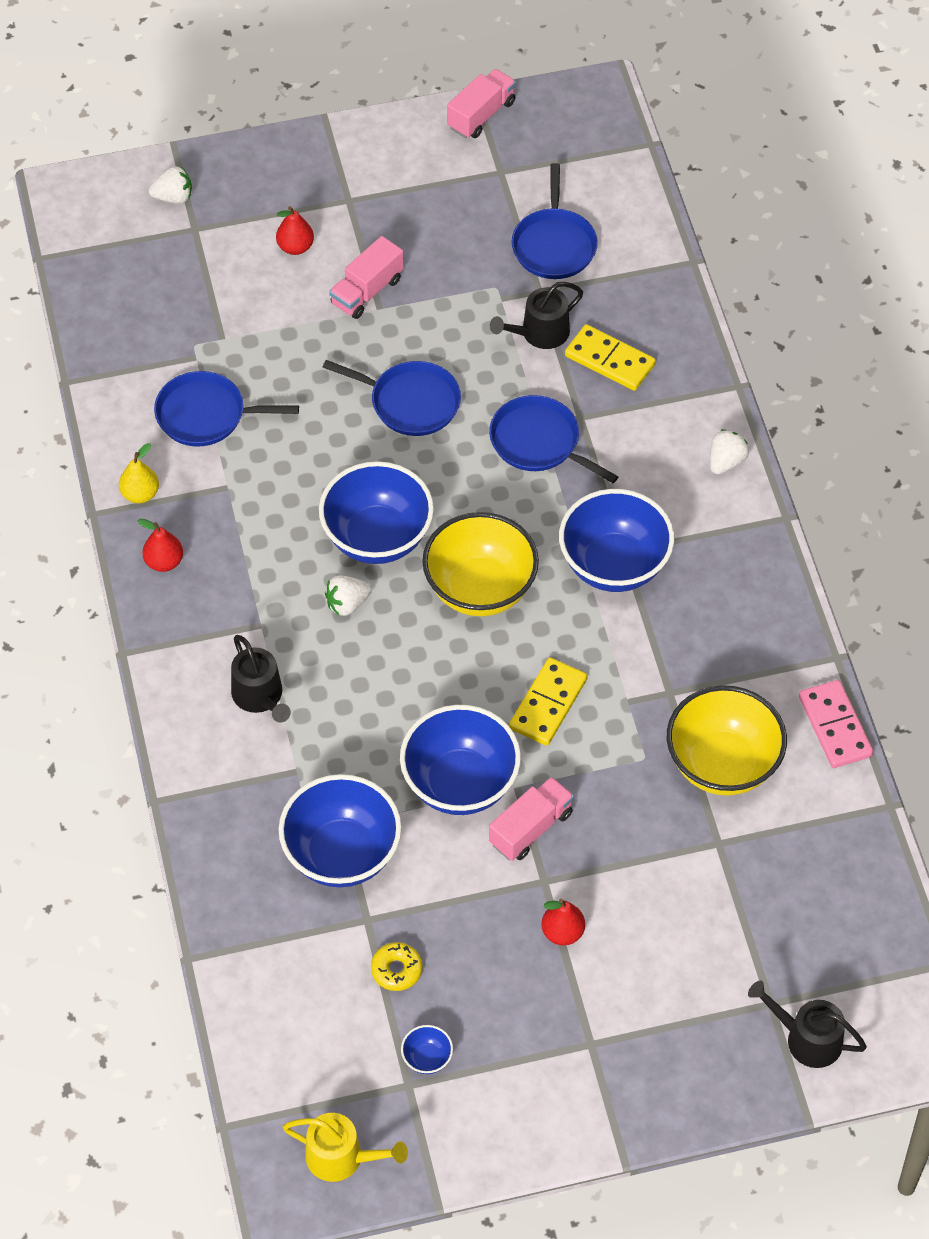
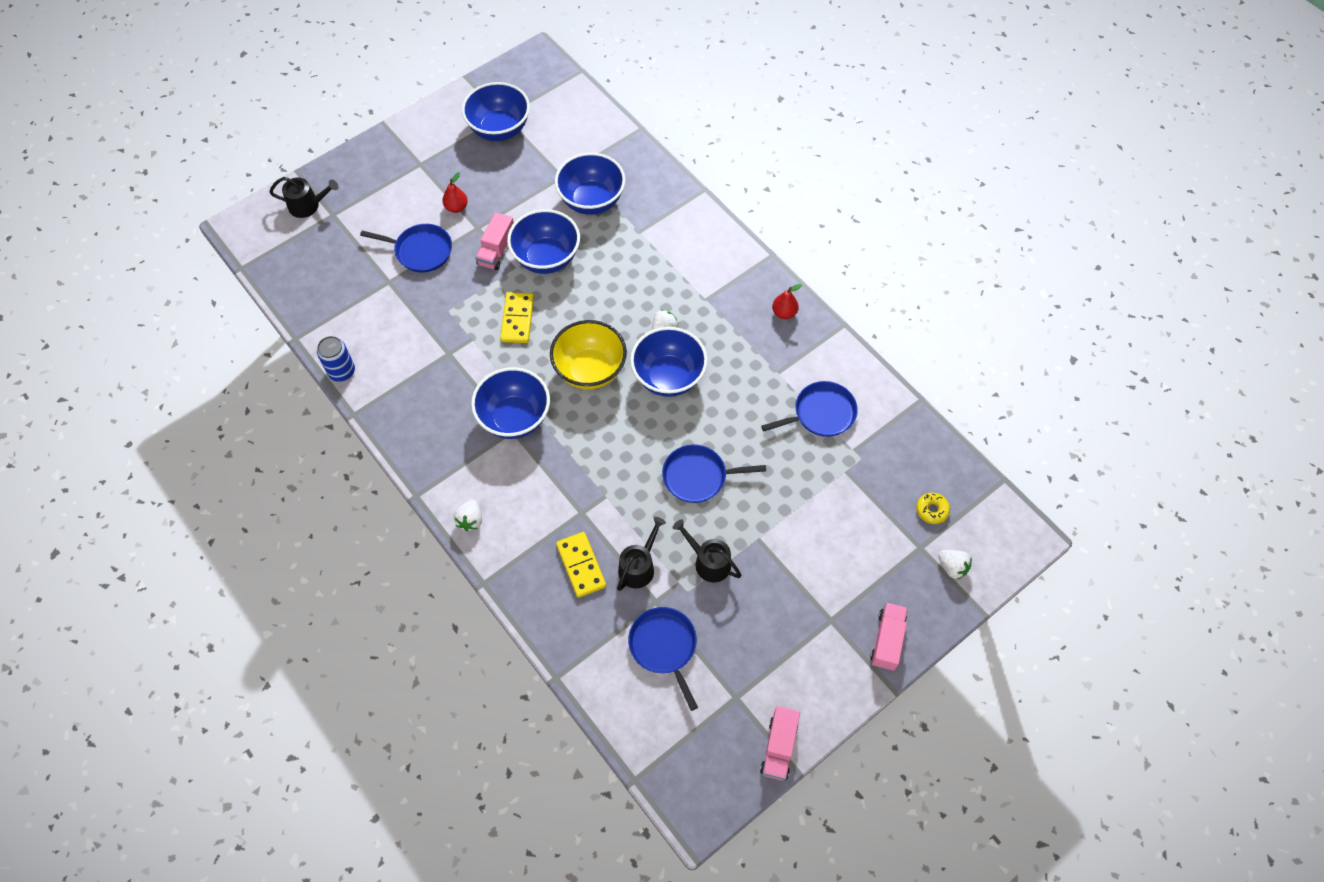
camera: 155 degrees right, 5 degrees up
yellow pear [119,443,159,503] -> none
white strawberry [149,166,192,204] -> white strawberry turned 105 degrees counterclockwise [938,550,972,580]
black watering can [231,635,291,723] -> black watering can moved to [672,519,742,583]
red pear [276,206,314,255] -> none
yellow watering can [283,1113,408,1182] -> none
pink truck [329,236,404,319] -> pink truck moved to [870,602,908,671]
yellow donut [371,942,422,991] -> yellow donut moved to [916,493,950,524]
blue bowl [401,1025,453,1074] -> blue bowl [462,82,530,141], size x2.43
blue pan [489,395,619,483] -> blue pan moved to [360,224,452,273]
yellow domino [565,324,656,391] -> yellow domino turned 60 degrees clockwise [556,532,606,598]
yellow bowl [667,685,787,795] -> none
pink domino [799,680,874,768] -> blue can [317,336,355,382]

